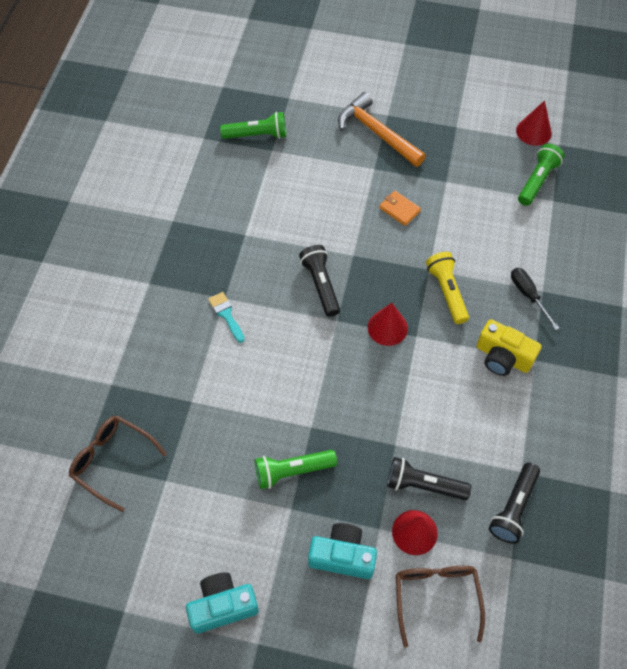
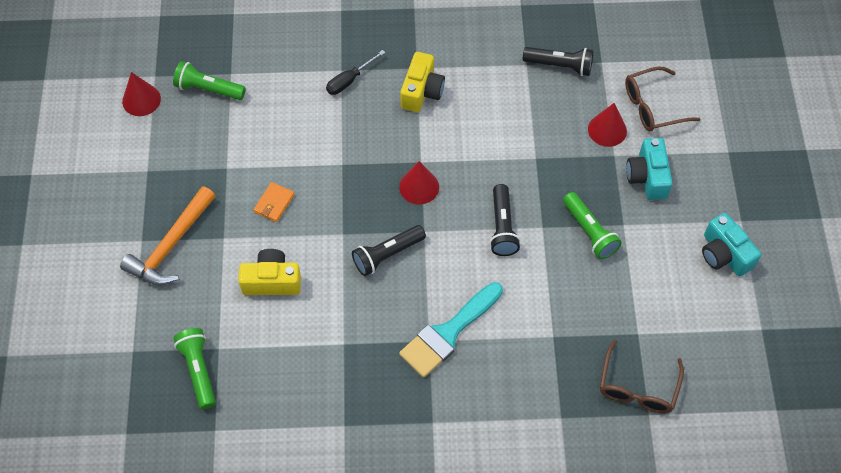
camera: 105 degrees left, 0 degrees up
turquoise brush [208,292,245,343] -> turquoise brush [399,282,503,378], size x1.98
black flashlight [387,457,471,500] -> black flashlight moved to [490,184,520,256]
yellow flashlight [426,252,469,324] -> none
none -> yellow camera [238,249,301,295]

